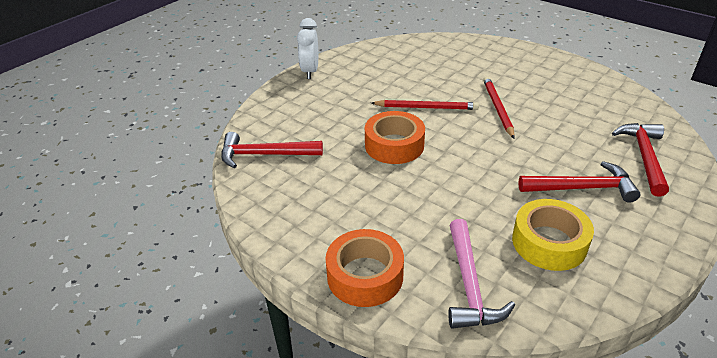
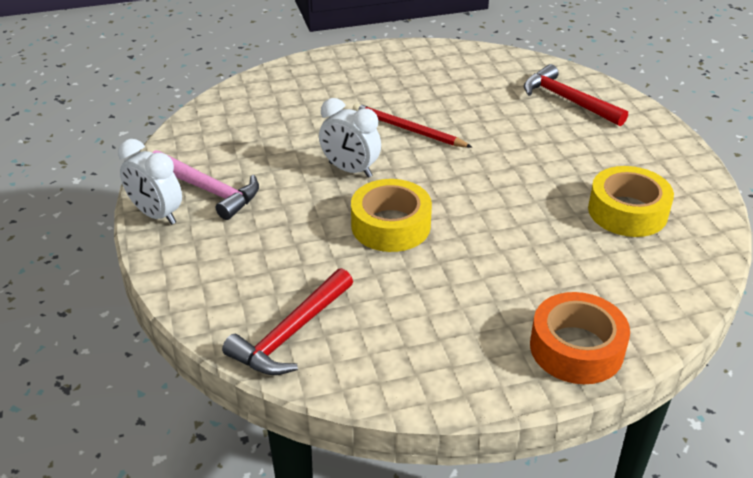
camera: 55 degrees left, 0 degrees up
orange tape [365,111,425,164] -> yellow tape [351,179,432,252]
red pencil [371,100,479,110] -> white clock [319,98,381,178]
pink hammer [448,219,515,329] -> pink hammer moved to [152,150,259,220]
red hammer [519,161,640,203] -> none

